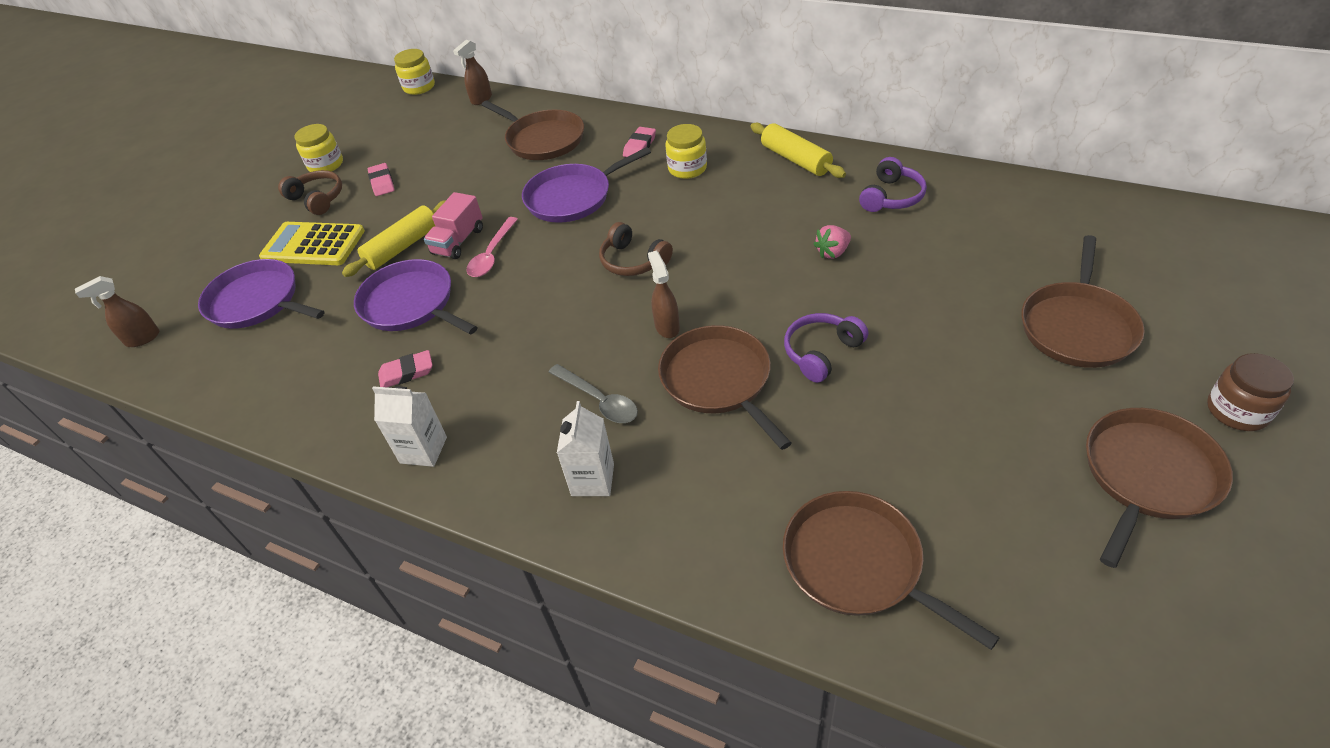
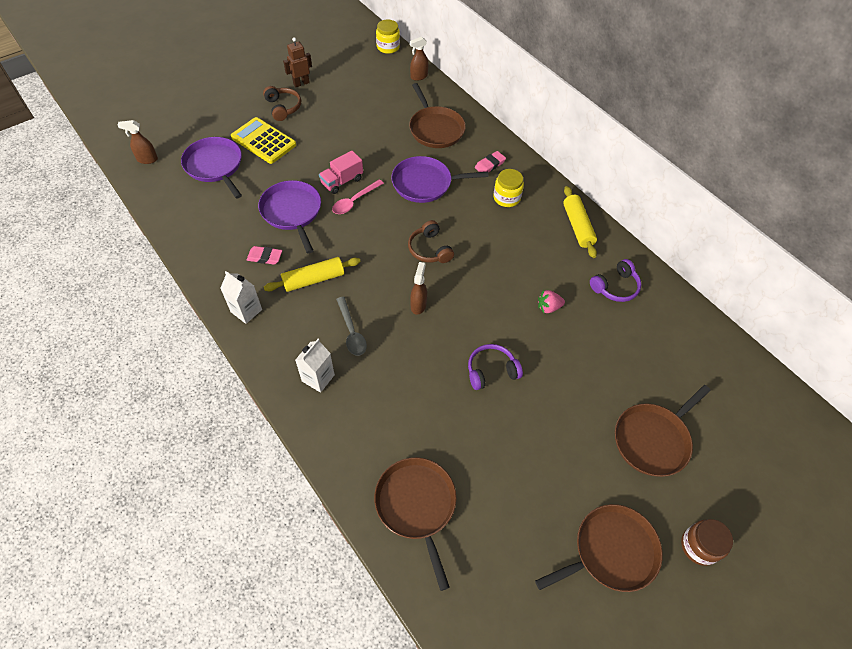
camera: 20 degrees right, 10 degrees up
yellow jar [294,124,343,172] -> brown robot [283,37,312,87]
yellow rolling pin [342,200,446,277] -> yellow rolling pin moved to [264,257,361,292]
pink eraser [368,163,394,196] -> none
brown pan [658,325,792,450] -> none

